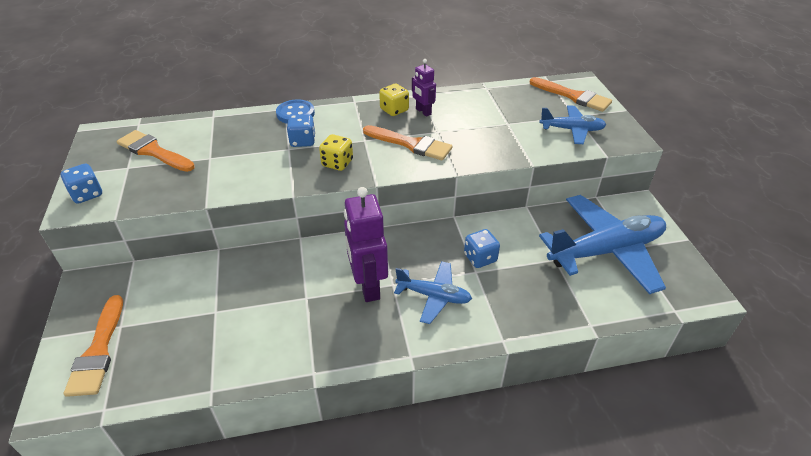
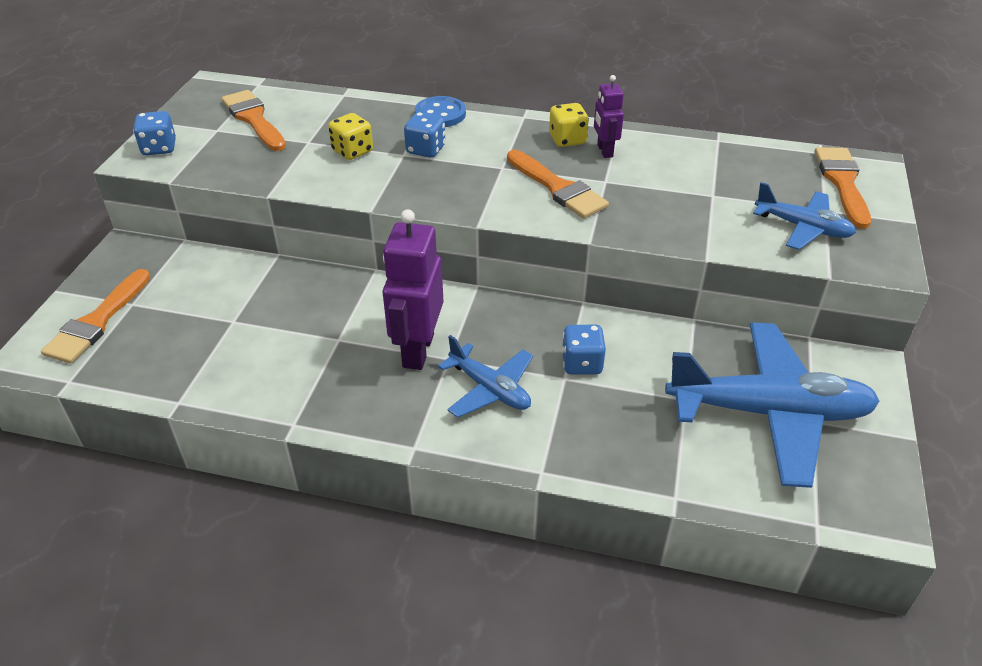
camera: 25 degrees right, 0 degrees up
yellow dice [319,134,353,171] -> yellow dice moved to [328,113,373,160]
orange brush [530,77,612,112] -> orange brush turned 150 degrees counterclockwise [815,147,871,229]

